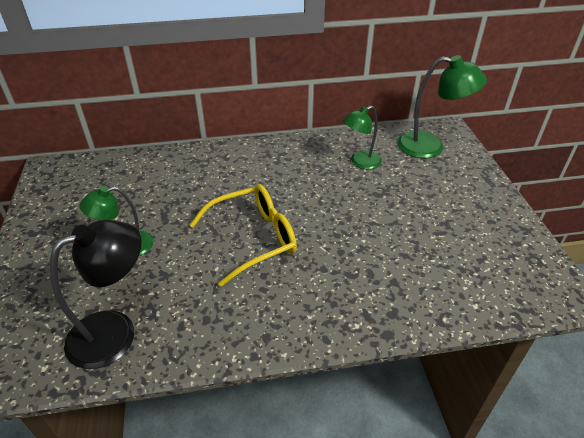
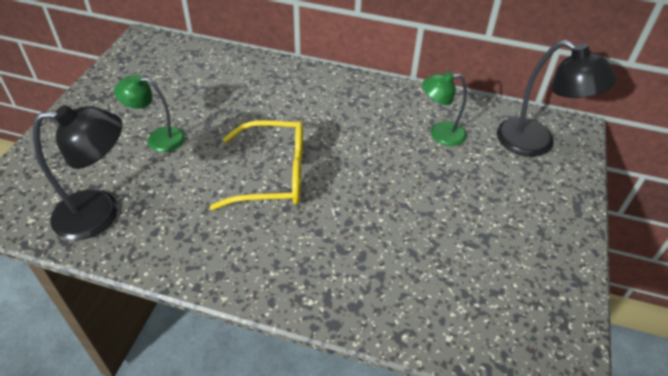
camera: 25 degrees right, 5 degrees up
green lamp [397,55,487,158] -> black lamp [497,40,617,157]

